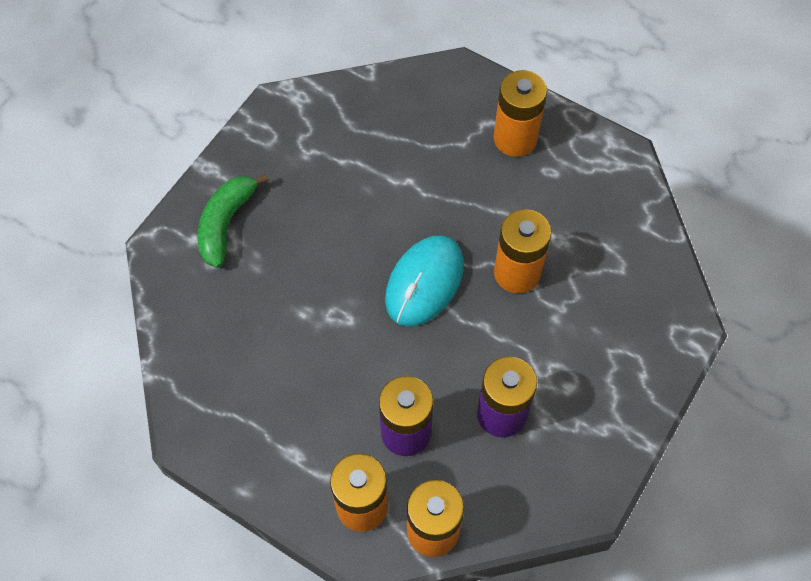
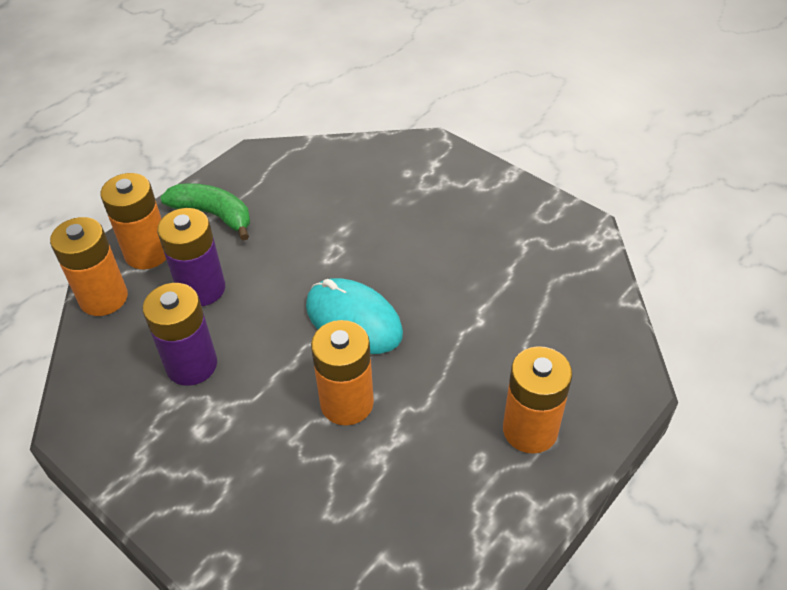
camera: 100 degrees right, 15 degrees down
green banana [197,174,269,268] -> green banana moved to [160,183,250,241]

